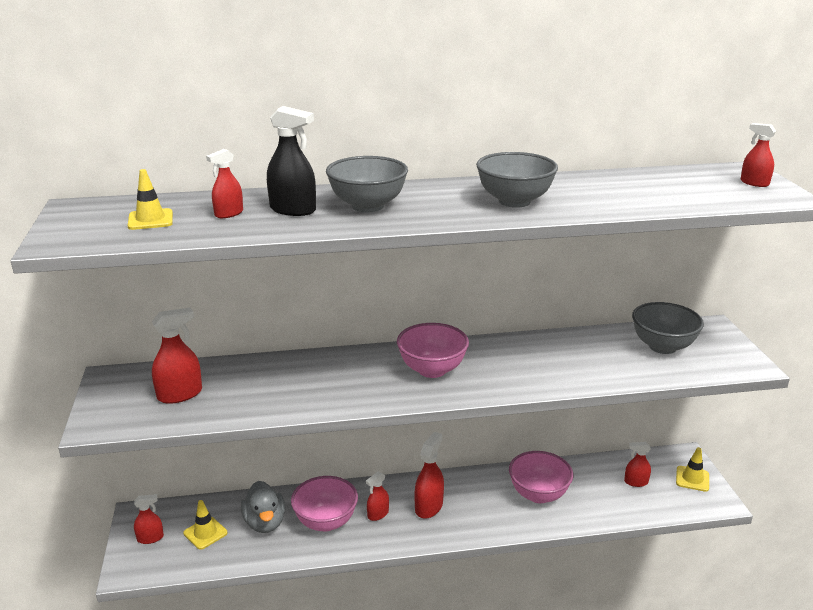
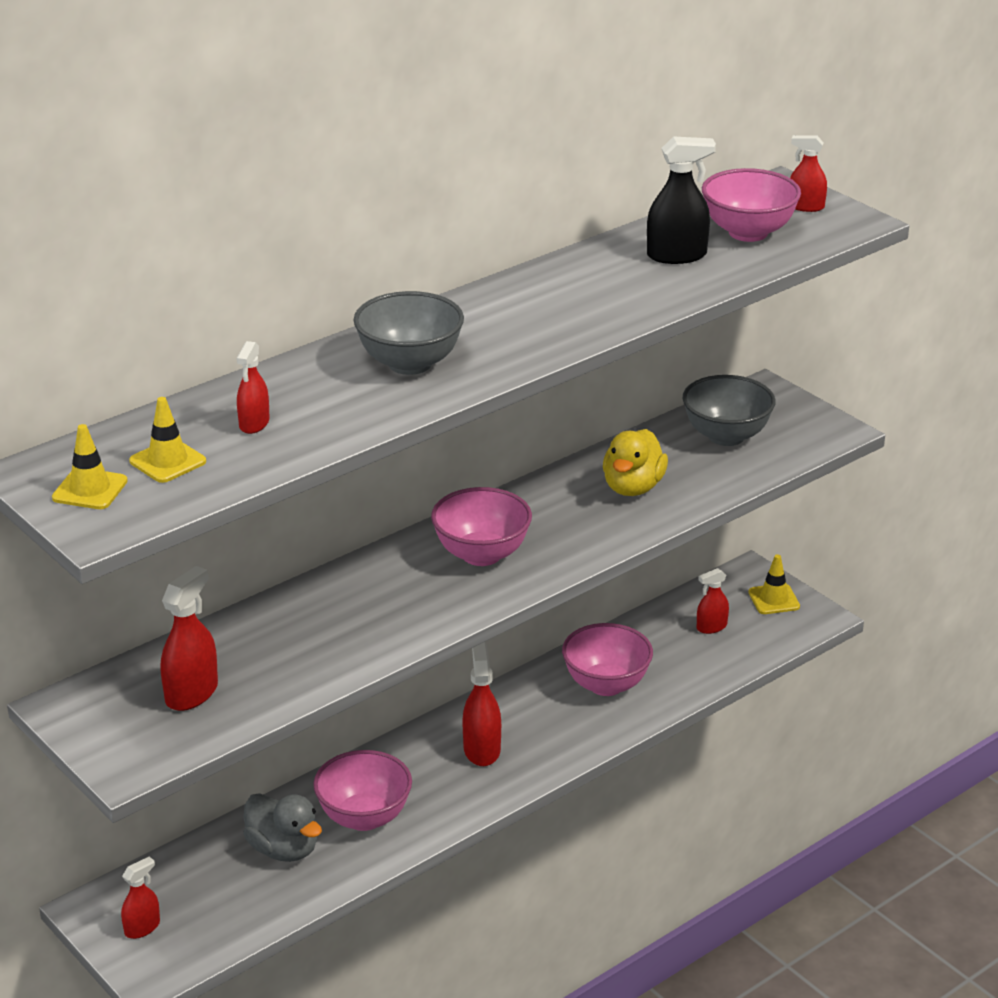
camera: 30 degrees left, 5 degrees up
yellow traffic cone [183,500,228,550] -> yellow traffic cone moved to [52,424,128,509]
black spray bottle [267,106,316,216] -> black spray bottle moved to [647,136,716,264]
red spray bottle [366,472,389,521] -> none
grey bowl [476,152,558,208] -> none
none -> yellow duck [603,429,668,496]
none -> pink bowl [702,168,801,242]

